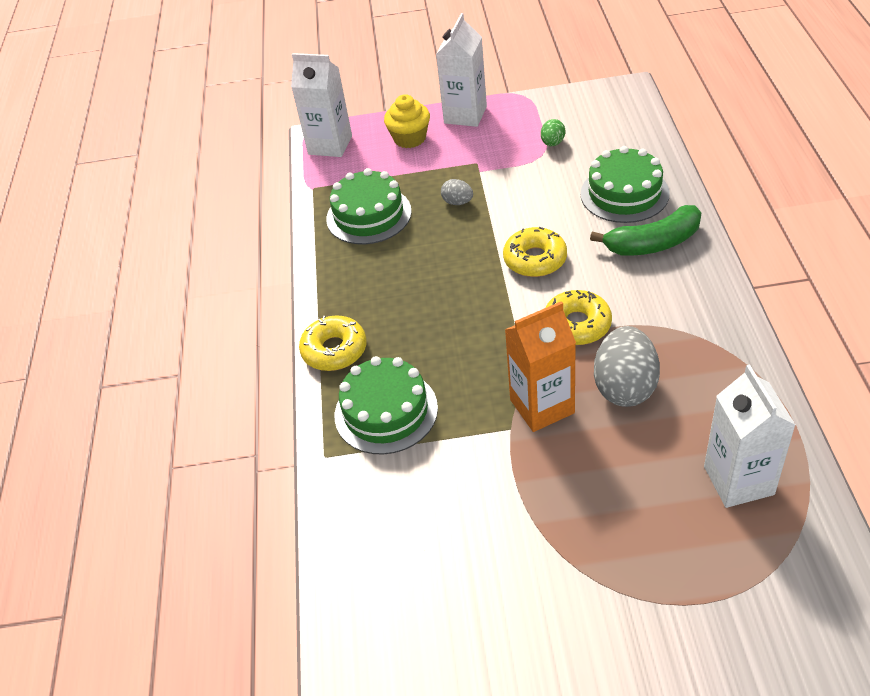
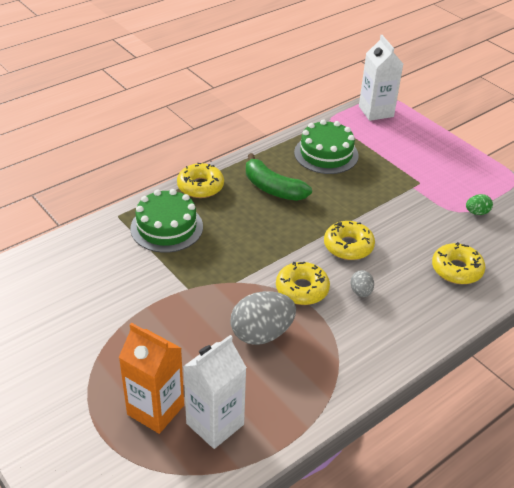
camera: 50 degrees right, 5 degrees down
yellow cupcake [384,94,430,148] -> none
white carton [436,13,487,127] -> none
grey egg [441,179,473,205] -> grey egg moved to [350,270,374,297]
orange carton [505,301,576,432] -> orange carton moved to [119,323,184,434]
green cake [580,146,670,223] -> yellow donut [432,242,485,284]
green banana [590,205,701,256] -> green banana moved to [246,153,312,201]

